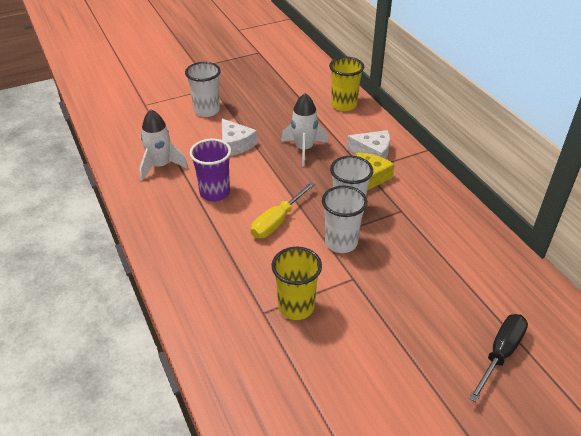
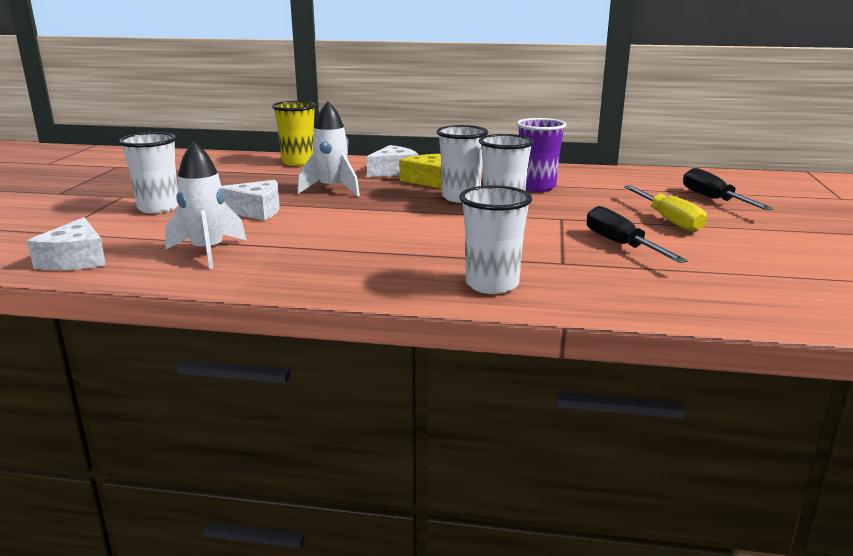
camera: 55 degrees left, 20 degrees down
purple cup [190,139,231,201] -> purple cup moved to [517,118,567,192]
yellow screwdriver [251,182,315,238] -> yellow screwdriver moved to [624,185,707,232]
yellow cup [272,247,322,320] -> none
none -> white cheese [27,217,106,270]
none -> white cup [459,185,532,294]
none -> black screwdriver [587,206,688,263]

